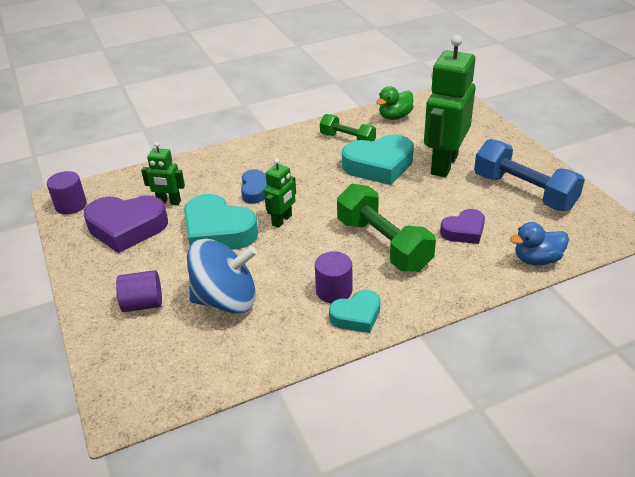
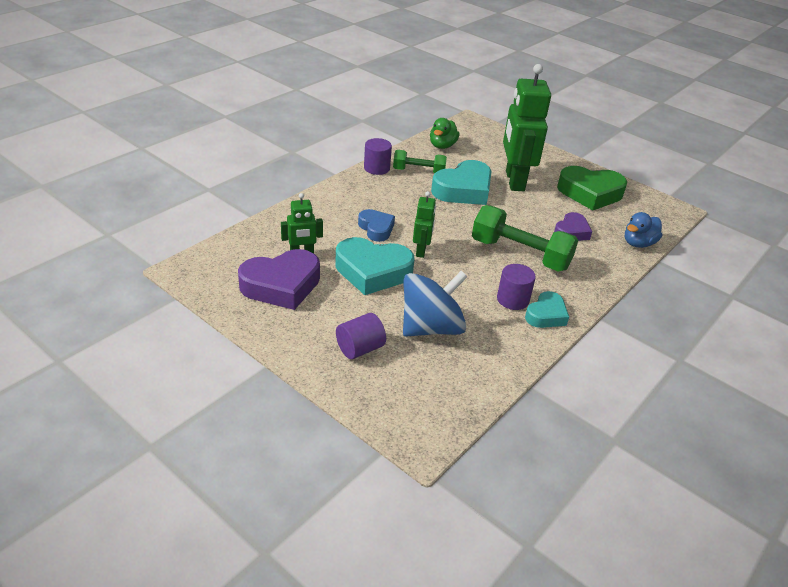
camera: 30 degrees left, 0 degrees up
purple cylinder [47,171,87,215] -> purple cylinder moved to [364,138,392,175]
blue dumbbell [474,139,585,211] -> green heart [557,166,627,210]

